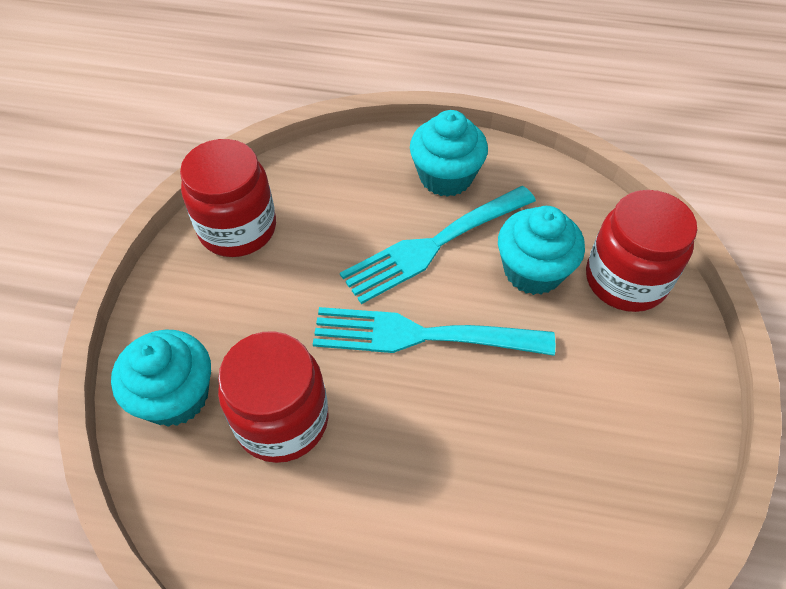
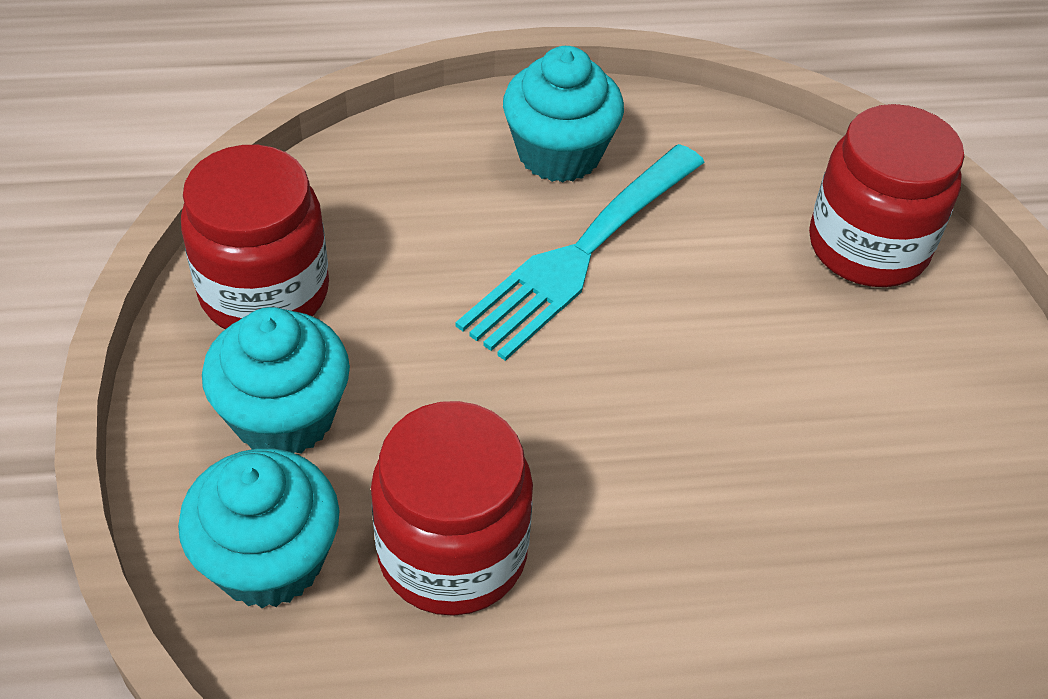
camera: 20 degrees left, 5 degrees down
turquoise fork [313,307,555,356] -> none
turquoise cupcake [498,206,585,295] -> turquoise cupcake moved to [202,307,350,453]

